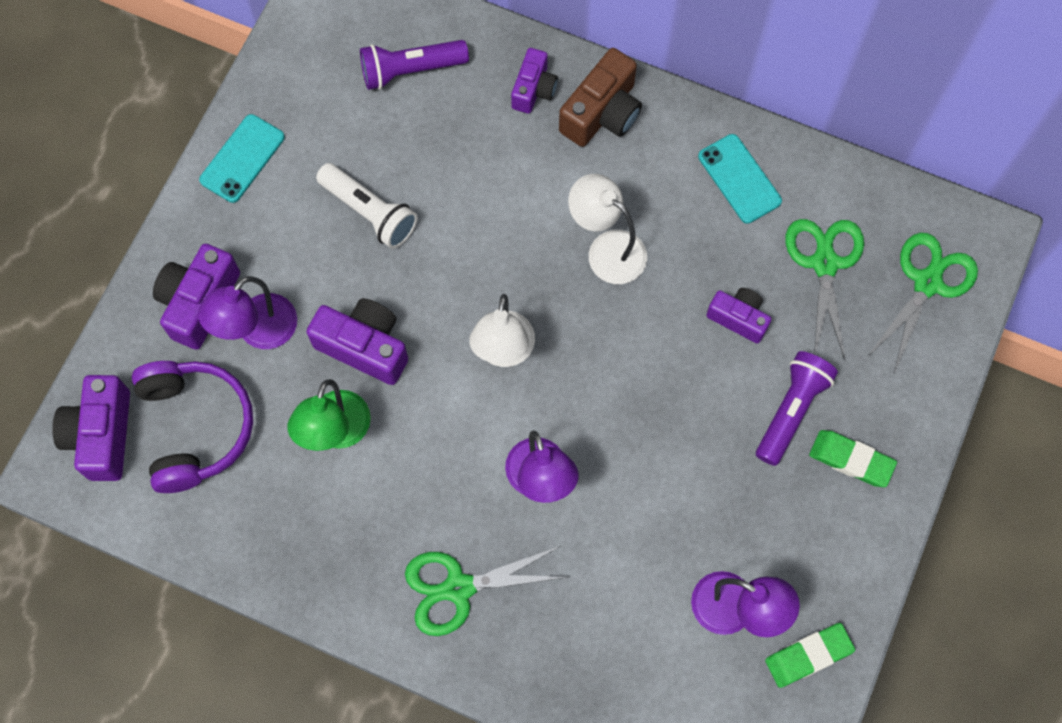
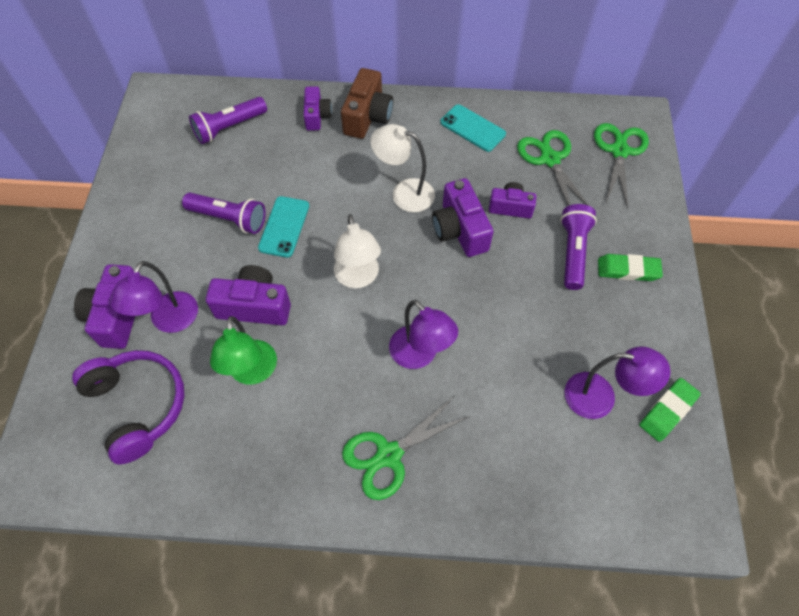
camera: 20 degrees left, 10 degrees down
purple camera [52,375,130,481] -> purple camera moved to [432,178,493,257]
turquoise phone [199,114,285,203] -> turquoise phone moved to [258,196,309,258]
white flashlight [316,163,418,249] -> purple flashlight [182,193,266,234]

